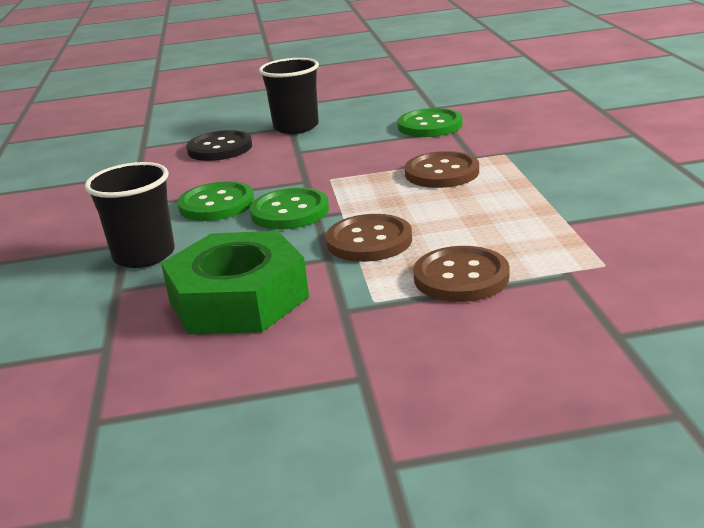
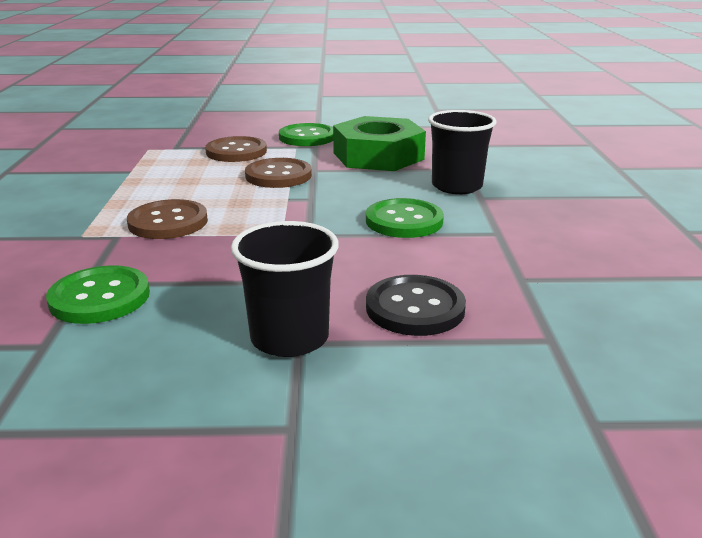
camera: 175 degrees left, 0 degrees up
green button [250,188,329,229] -> green button moved to [279,123,333,146]

